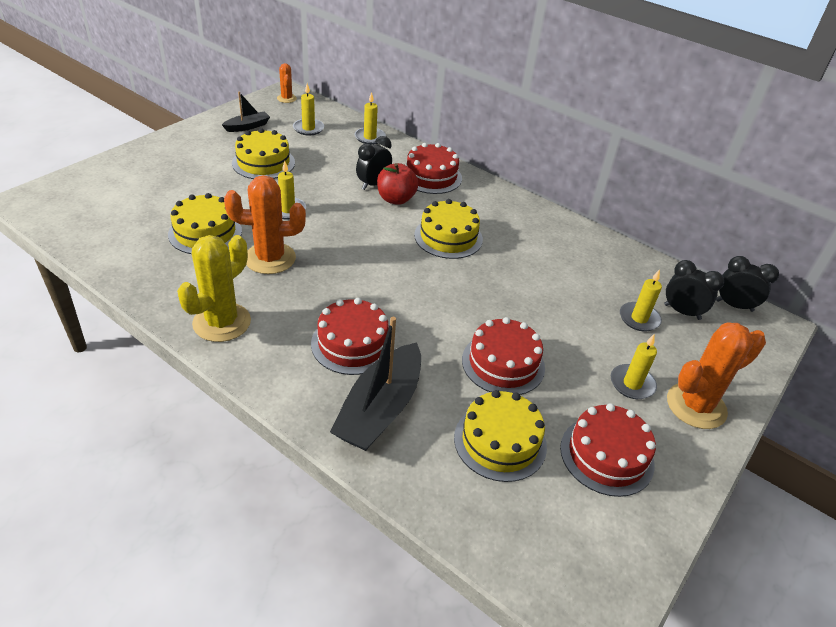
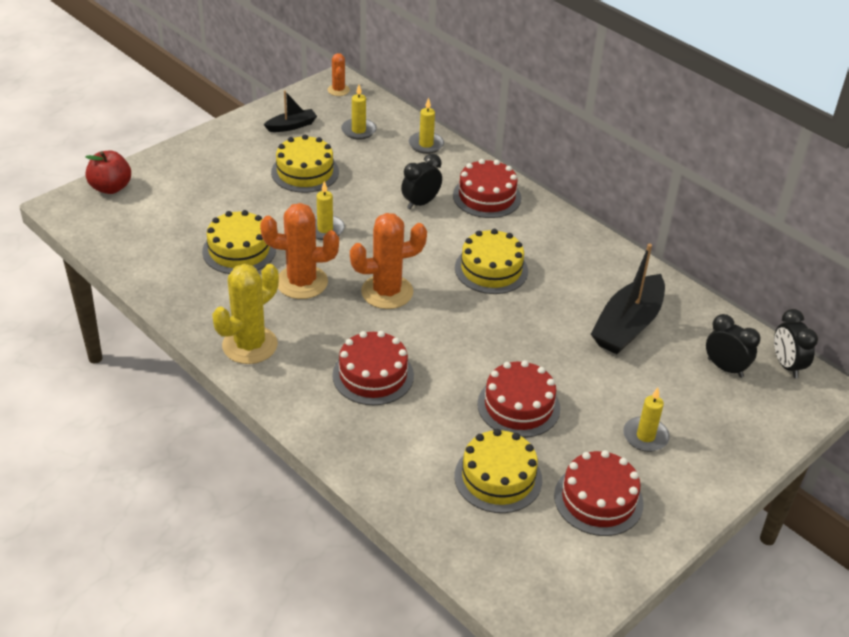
camera: 10 degrees right, 0 degrees up
black boat [330,317,421,451] -> black boat moved to [591,243,665,354]
red apple [377,163,419,205] -> red apple moved to [85,151,131,194]
yellow candle [620,269,662,331] -> none
orange cactus [667,322,766,429] -> orange cactus moved to [350,213,427,309]
black clock [716,256,779,312] -> black clock turned 135 degrees counterclockwise [774,309,818,378]

